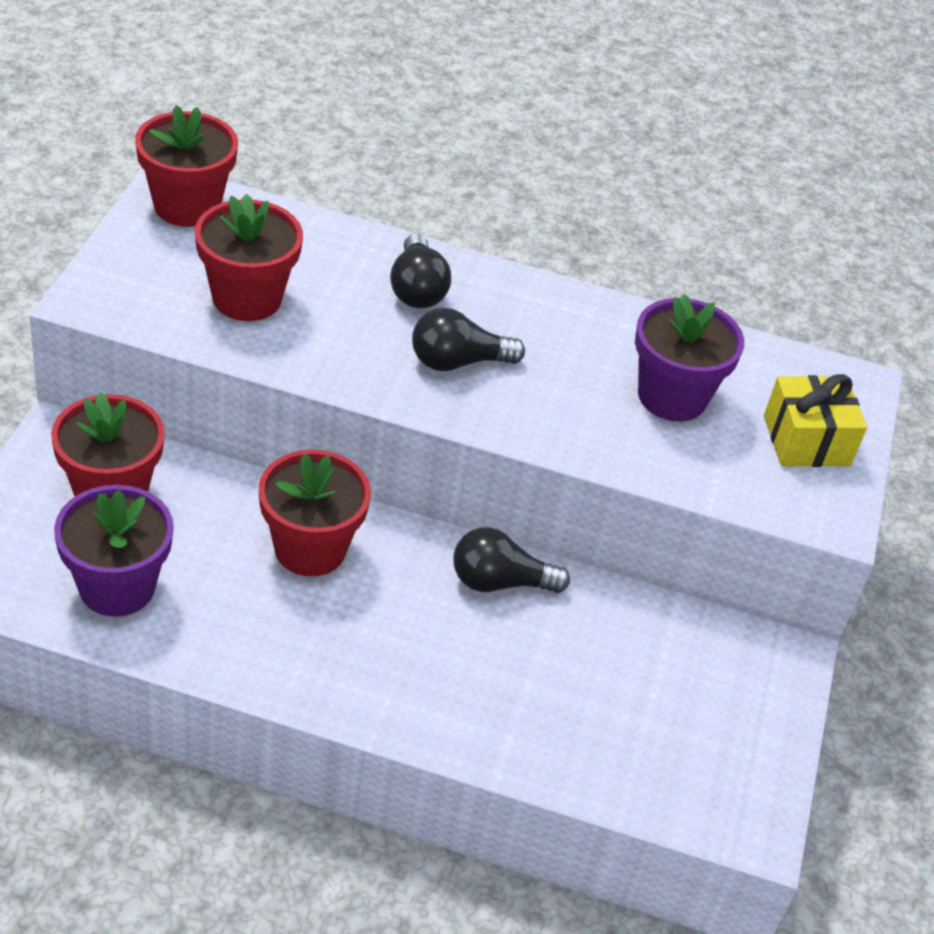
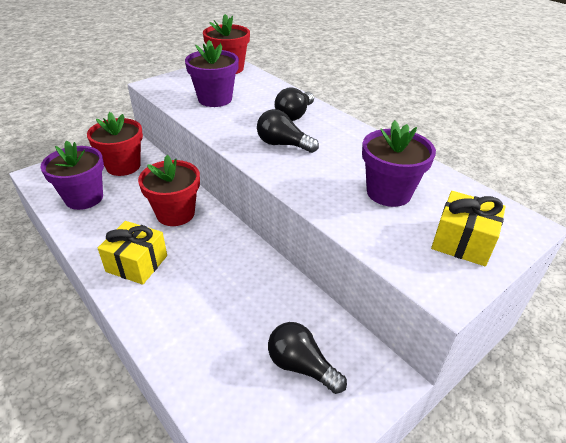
camera: 40 degrees right, 5 degrees down
red flower pot [195,194,303,321] -> purple flower pot [185,40,239,107]
black light bulb [453,527,570,593] -> black light bulb moved to [268,322,347,394]
none -> yellow gift [98,221,167,285]

